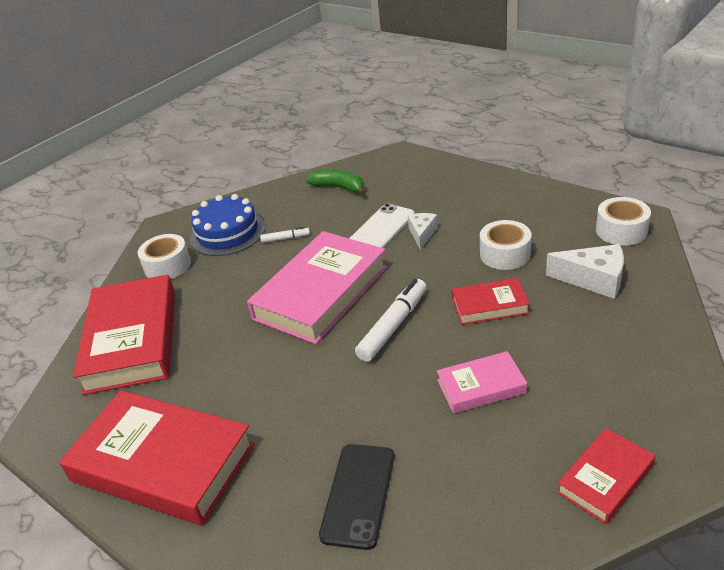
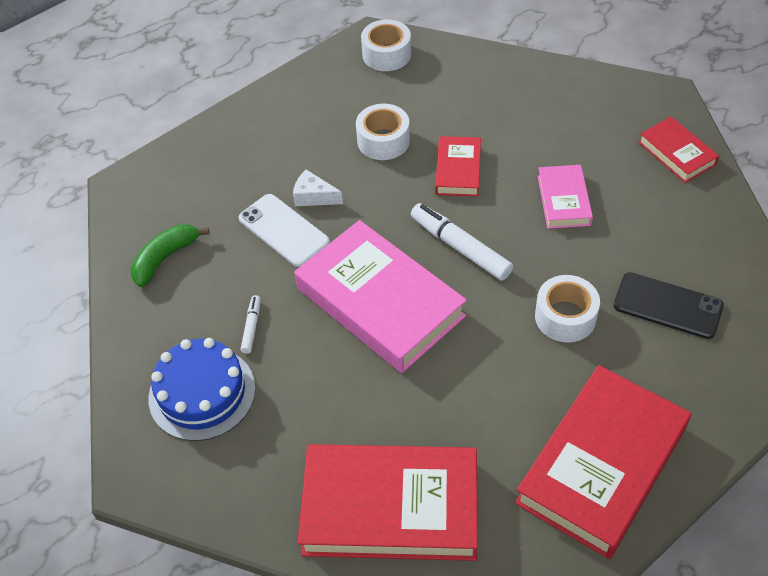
camera: 80 degrees left, 15 degrees up
white tape [138,234,191,279] -> white tape moved to [535,275,600,343]
white cheese [546,244,624,299] -> none

